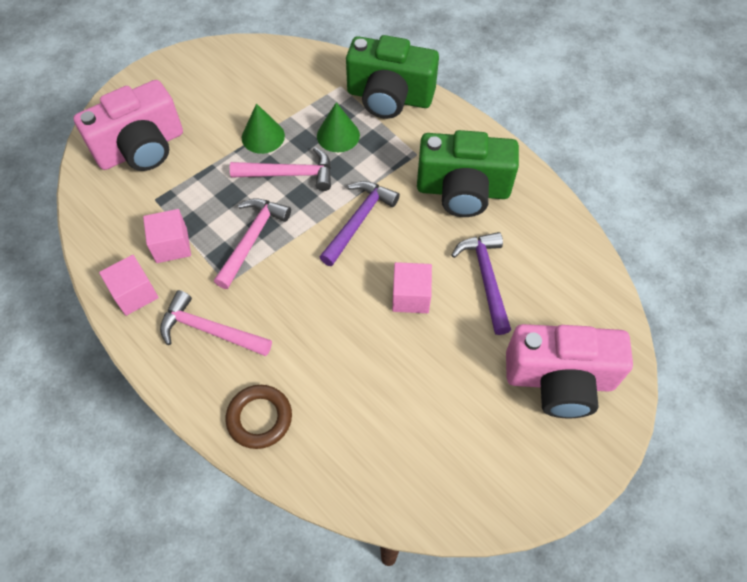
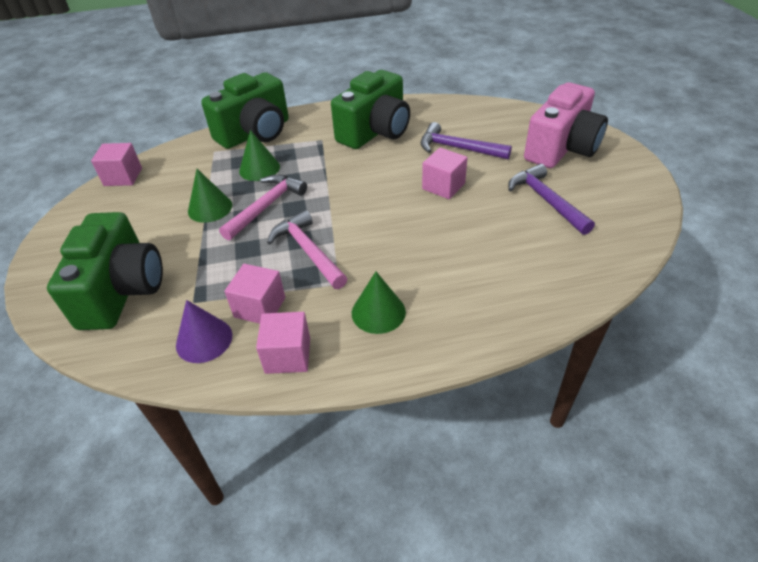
camera: 55 degrees left, 15 degrees down
pink camera [73,80,183,171] -> green camera [47,212,163,330]
pink hammer [160,290,272,356] -> green cone [352,272,406,334]
brown ring [226,385,292,449] -> none
purple hammer [319,181,400,266] -> purple hammer moved to [508,164,595,235]
none -> pink cube [91,143,142,186]
none -> purple cone [176,300,232,363]

